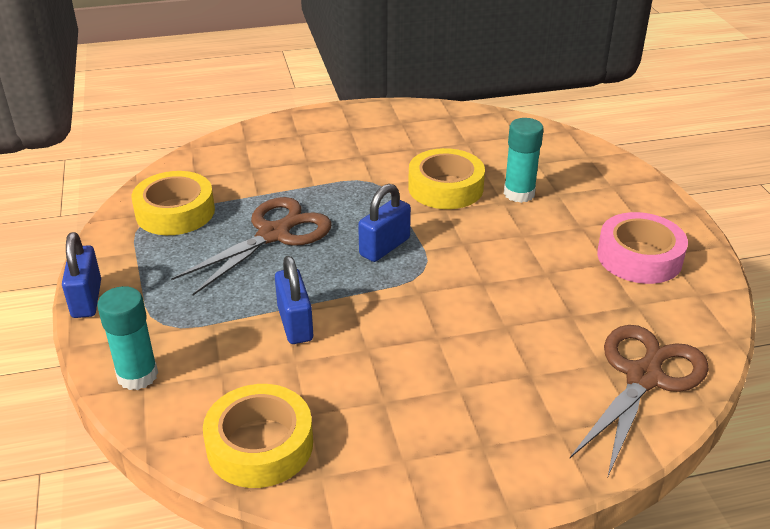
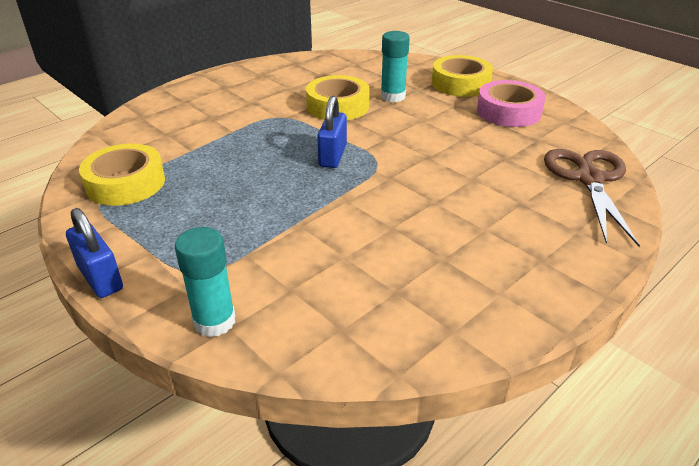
camera: 30 degrees left, 0 degrees up
brown scissors [171,197,332,295] -> none
yellow tape [203,384,313,488] -> yellow tape moved to [432,55,493,97]
blue padlock [275,256,313,344] -> none

